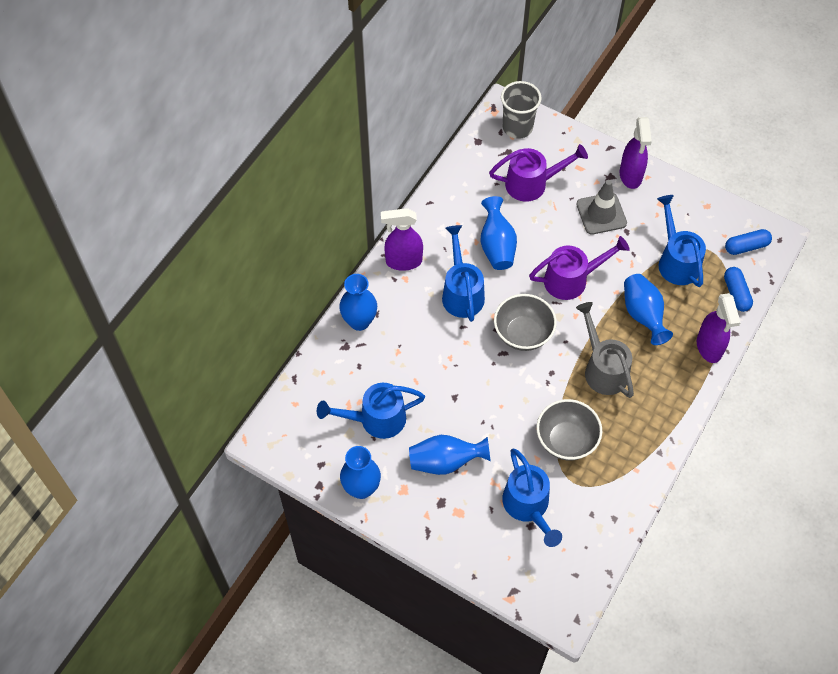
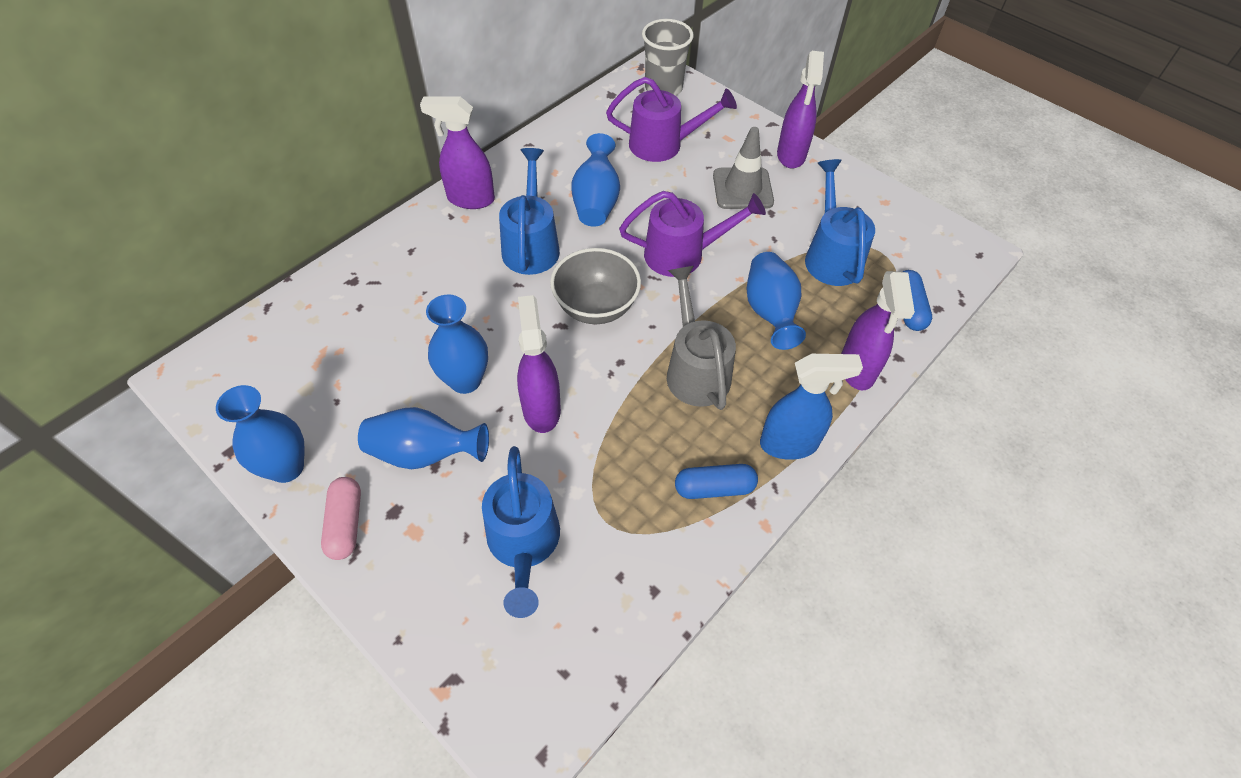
camera: 10 degrees right, 5 degrees down
blue watering can [317,383,425,439] -> none
blue vase [339,274,377,331] -> blue vase moved to [426,294,488,394]
grey bowl [536,399,602,460] -> none
blue capsule [725,229,772,255] -> blue capsule moved to [675,464,758,499]
none -> pink capsule [321,477,361,560]
none -> purple spray bottle [517,295,561,433]
none -> blue spray bottle [760,354,863,460]

